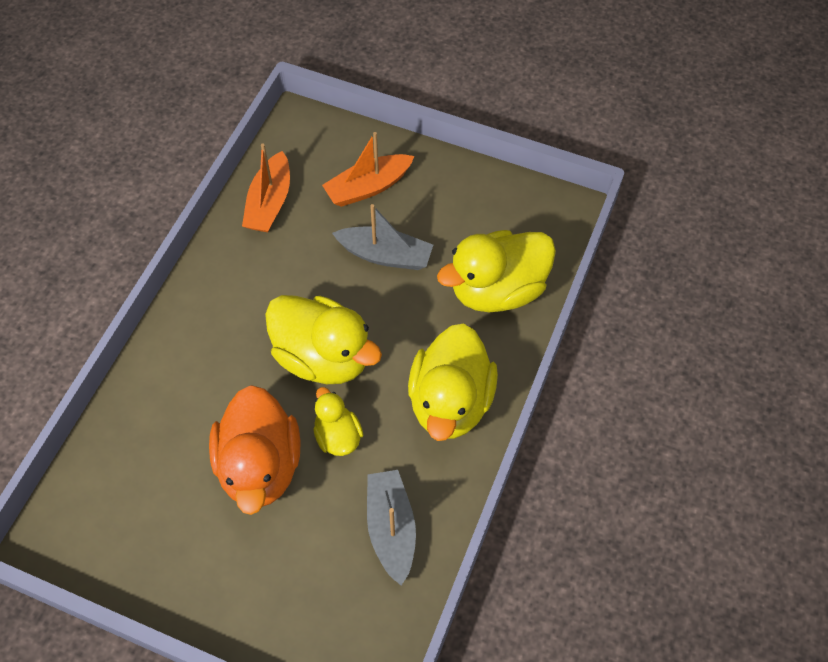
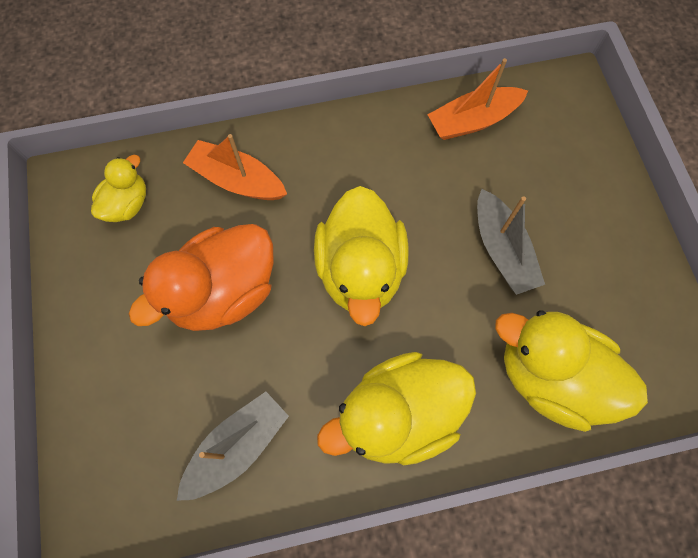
camera: 55 degrees right, 10 degrees up
yellow duck [313,387,363,456] -> yellow duck moved to [91,155,146,222]
orange boat [322,132,415,207] -> orange boat moved to [183,134,287,200]

